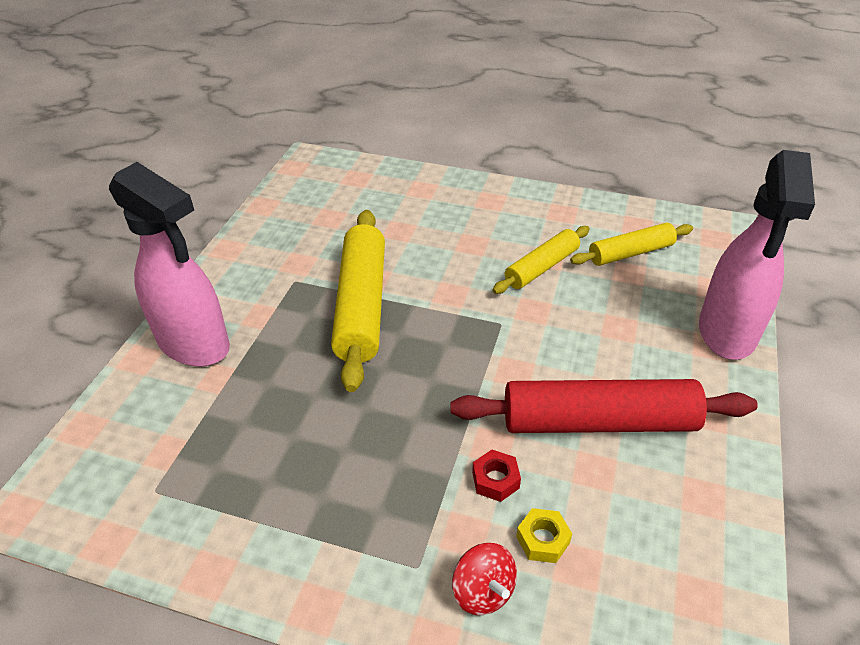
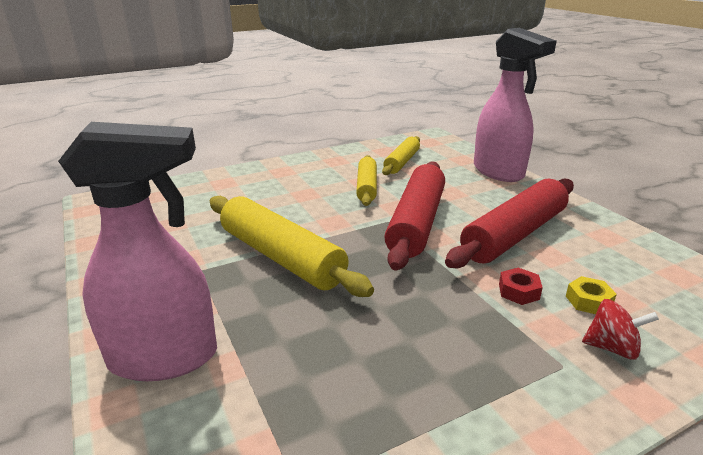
camera: 45 degrees left, 15 degrees down
none -> red rolling pin [384,161,445,270]

